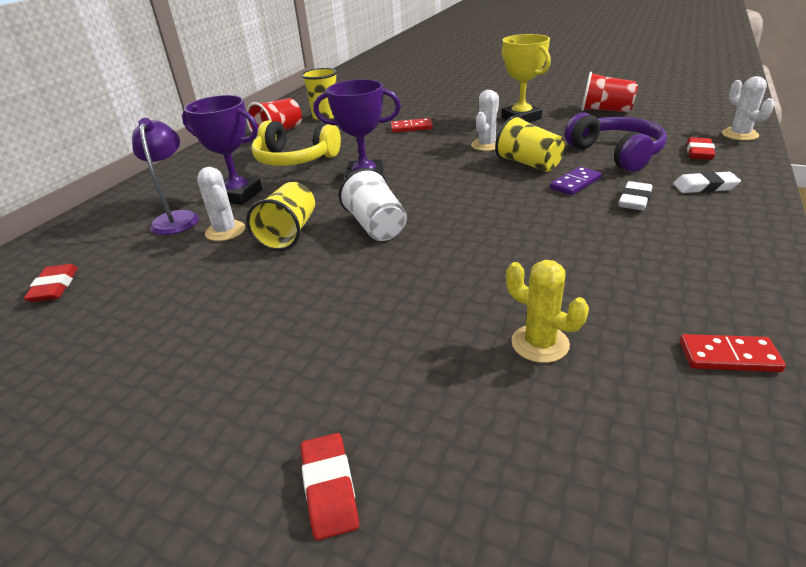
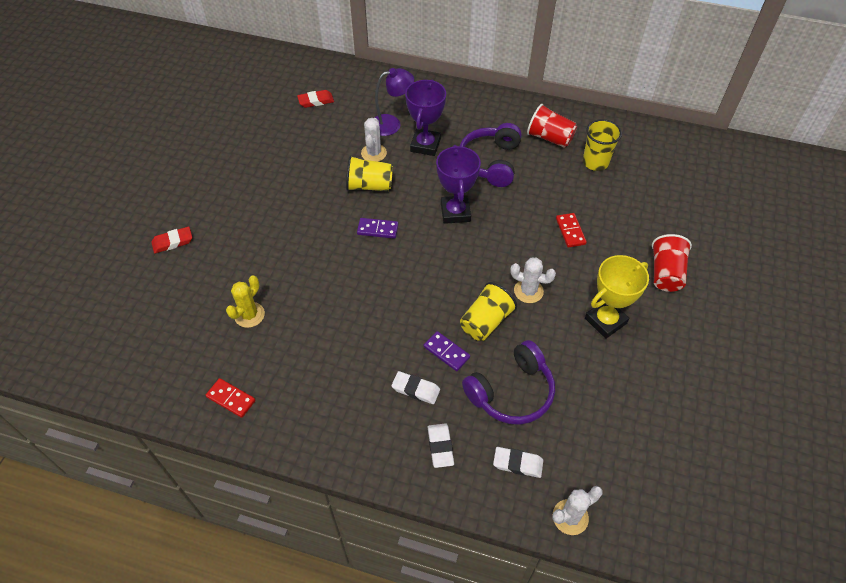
camera: 80 degrees right, 20 degrees up
white cactus [197,167,245,241] -> white cactus turned 45 degrees counterclockwise [361,118,387,162]
yellow headphones [251,120,341,166] -> purple headphones [460,123,522,187]
white cup [339,168,407,241] -> purple domino [357,218,399,239]
red cup [581,72,638,112] -> red cup moved to [652,234,692,292]
red domino [680,334,786,372] -> red domino turned 60 degrees counterclockwise [206,378,256,418]
red eraser [687,137,715,160] -> white eraser [493,447,543,478]

